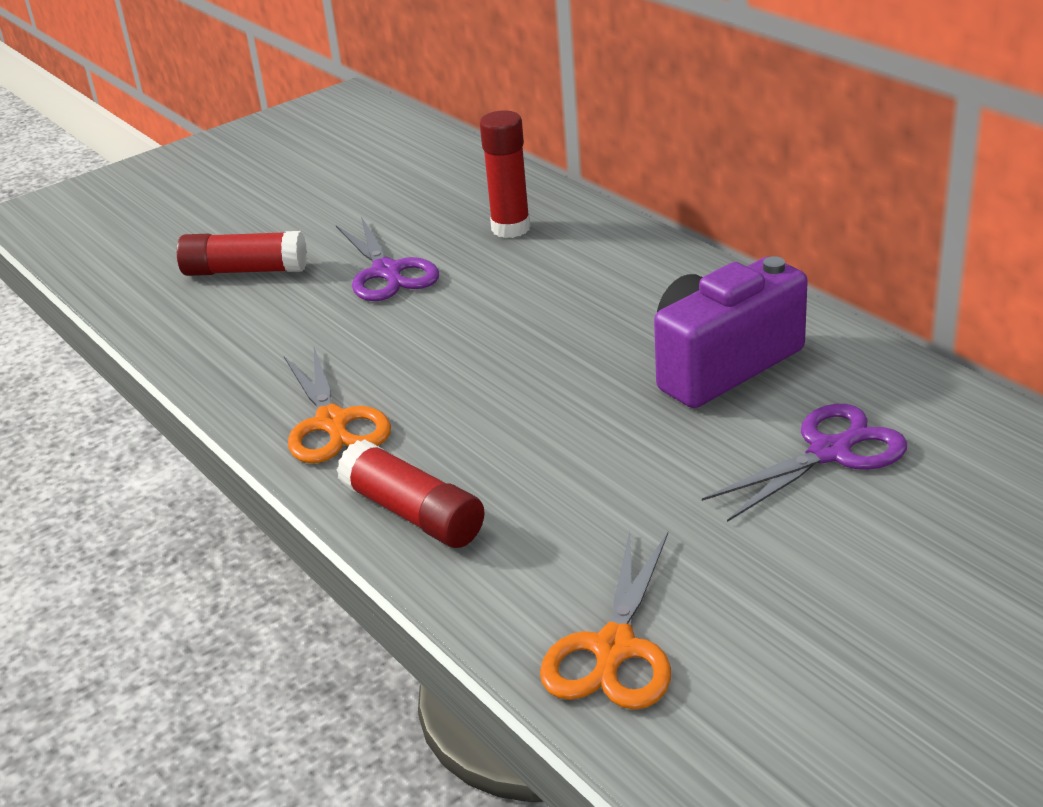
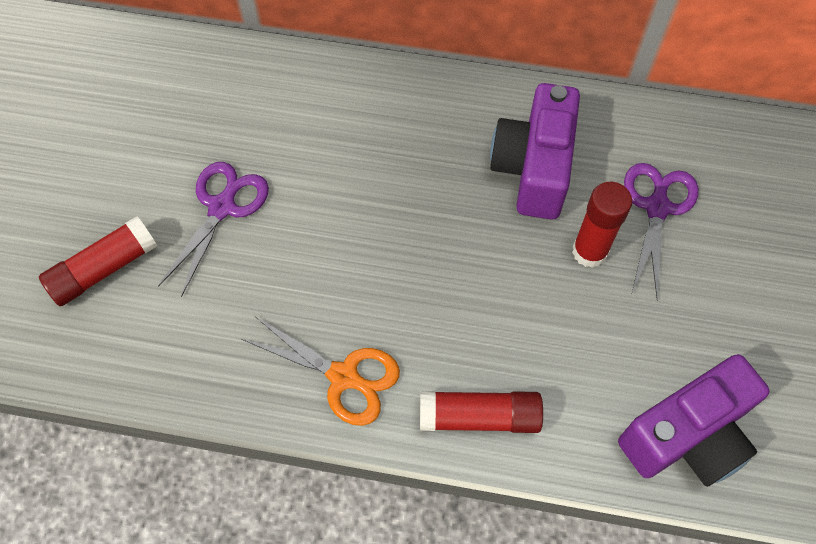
camera: 45 degrees left, 30 degrees up
purple scissors [336,217,439,301] -> purple scissors turned 90 degrees counterclockwise [158,162,269,297]
red glue stick [480,111,530,238] -> red glue stick moved to [572,182,632,268]
orange scissors [540,531,671,710] -> purple camera [618,354,770,487]

